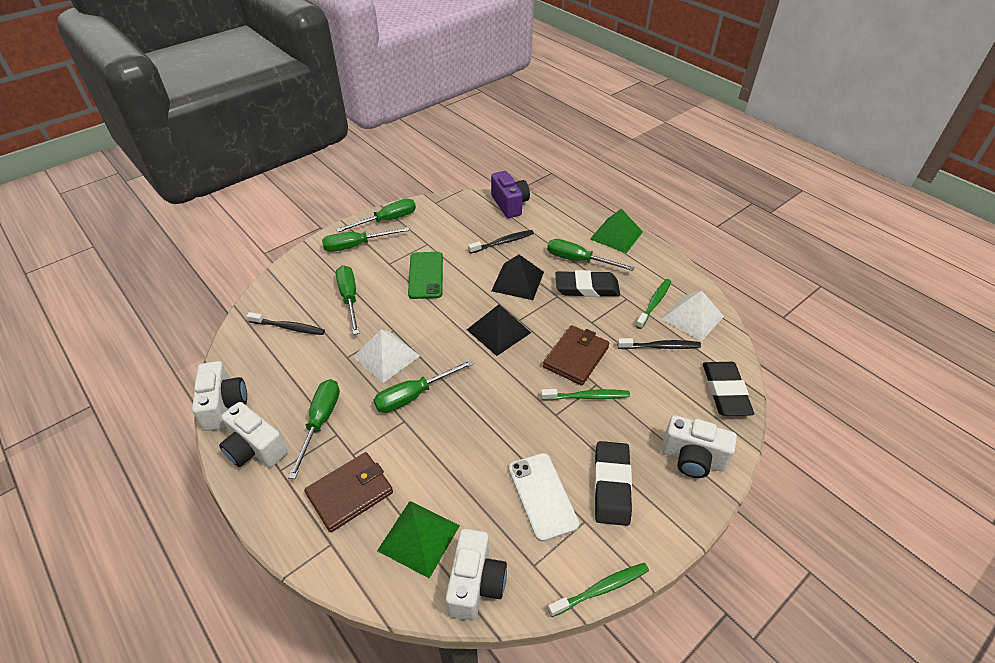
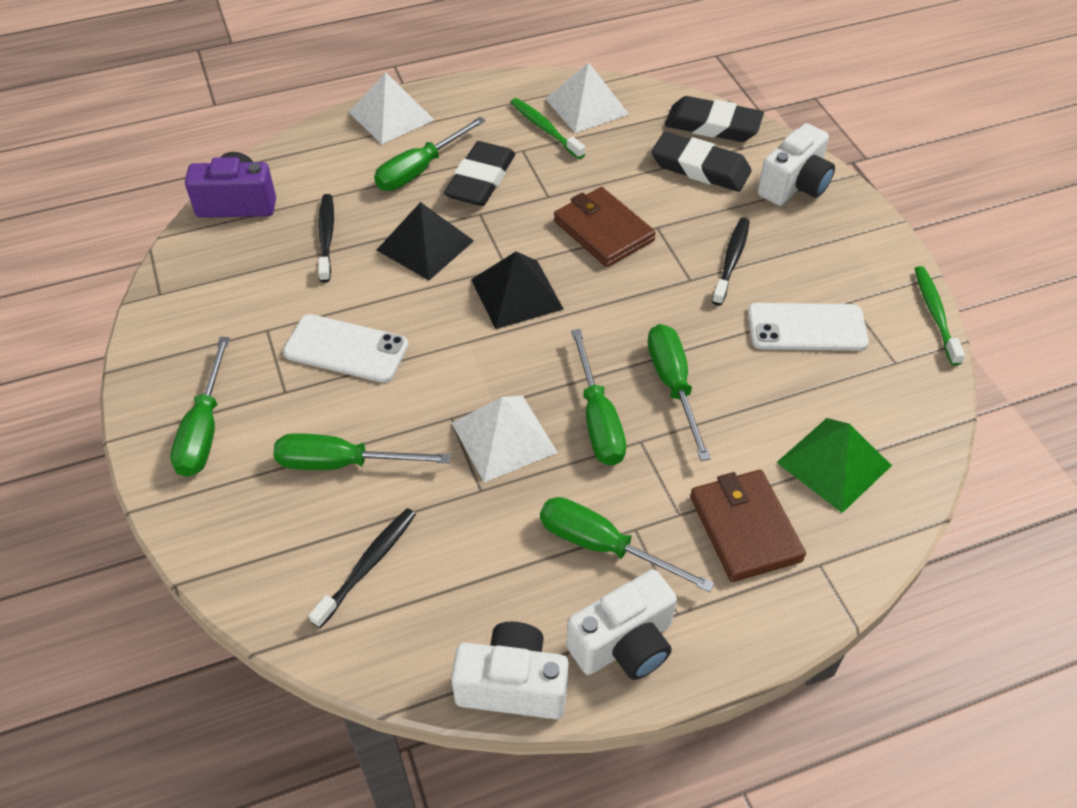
camera: 70 degrees left, 5 degrees up
green screwdriver [336,199,416,232] -> green screwdriver moved to [648,324,711,461]
green phone [408,252,443,299] -> white phone [283,314,408,383]
white camera [446,529,507,621] -> none
green toothbrush [541,389,630,401] -> none
green pyramid [590,209,643,253] -> white pyramid [349,73,434,144]
black eraser [594,441,632,526] -> black eraser moved to [651,131,752,192]
black toothbrush [617,338,701,349] -> black toothbrush moved to [712,218,750,306]

